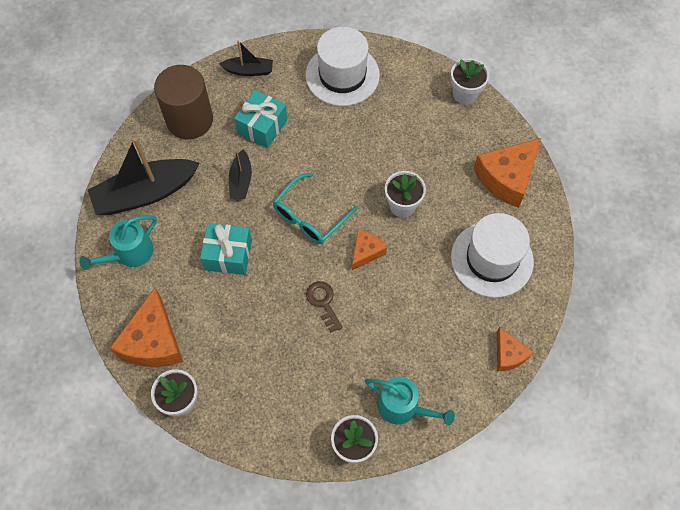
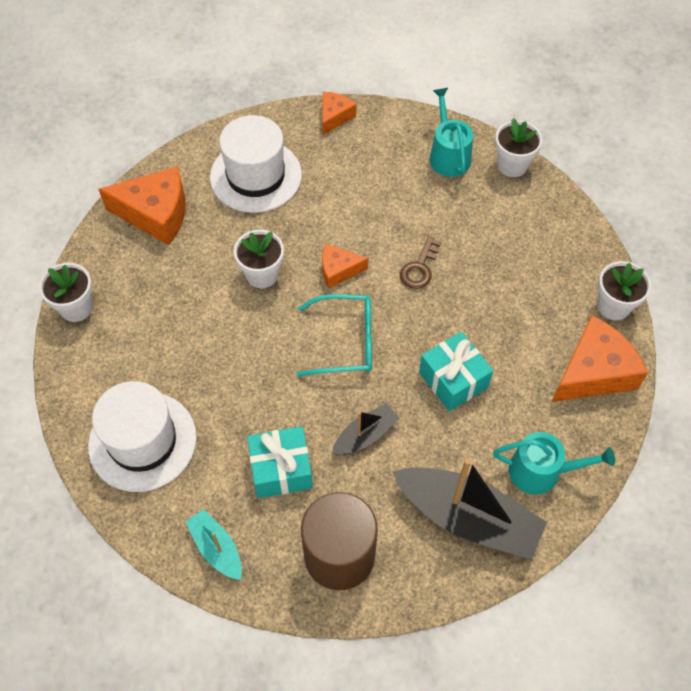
camera: 130 degrees left, 5 degrees down
black boat [219,41,273,76] -> turquoise boat [186,509,242,580]

